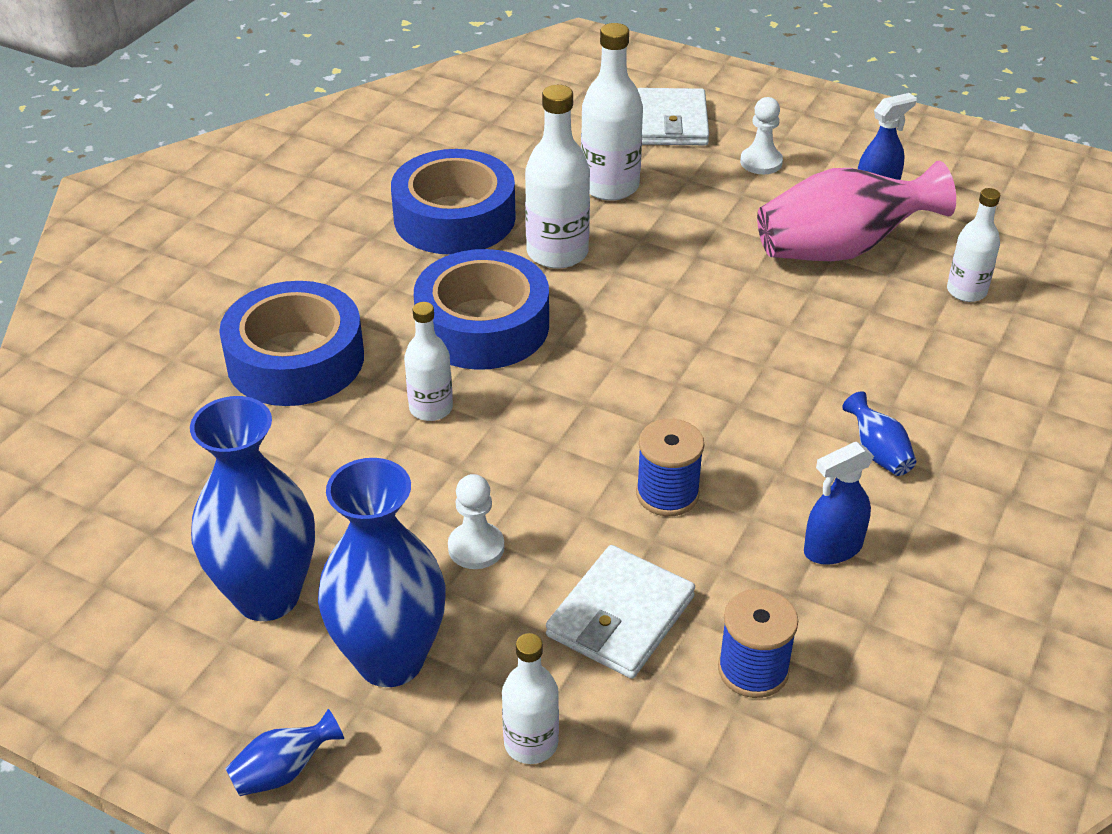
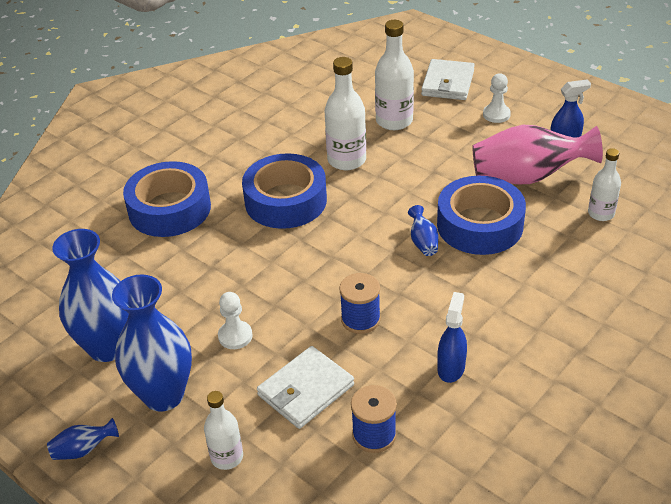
camera: 15 degrees right, 0 degrees up
blue tape [391,149,516,255] -> blue tape moved to [437,176,526,255]
white bottle [404,302,453,421] -> none
blue spray bottle [804,442,874,565] -> blue spray bottle turned 120 degrees clockwise [437,292,467,383]
blue vase [842,391,916,476] -> blue vase moved to [408,205,438,256]

